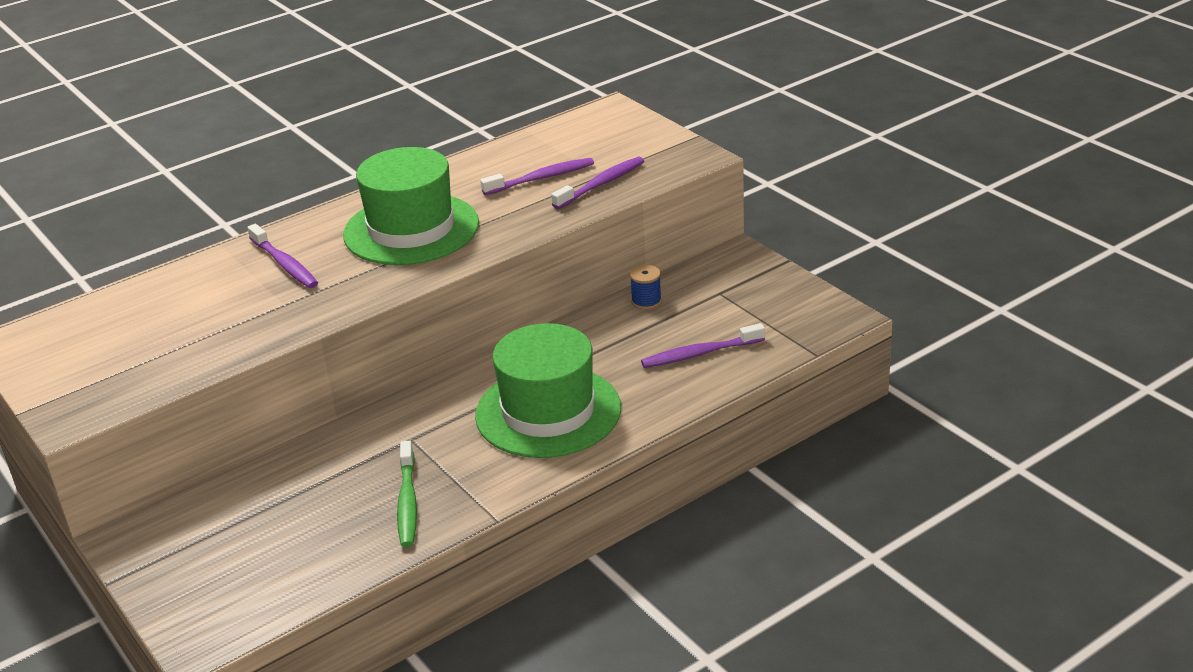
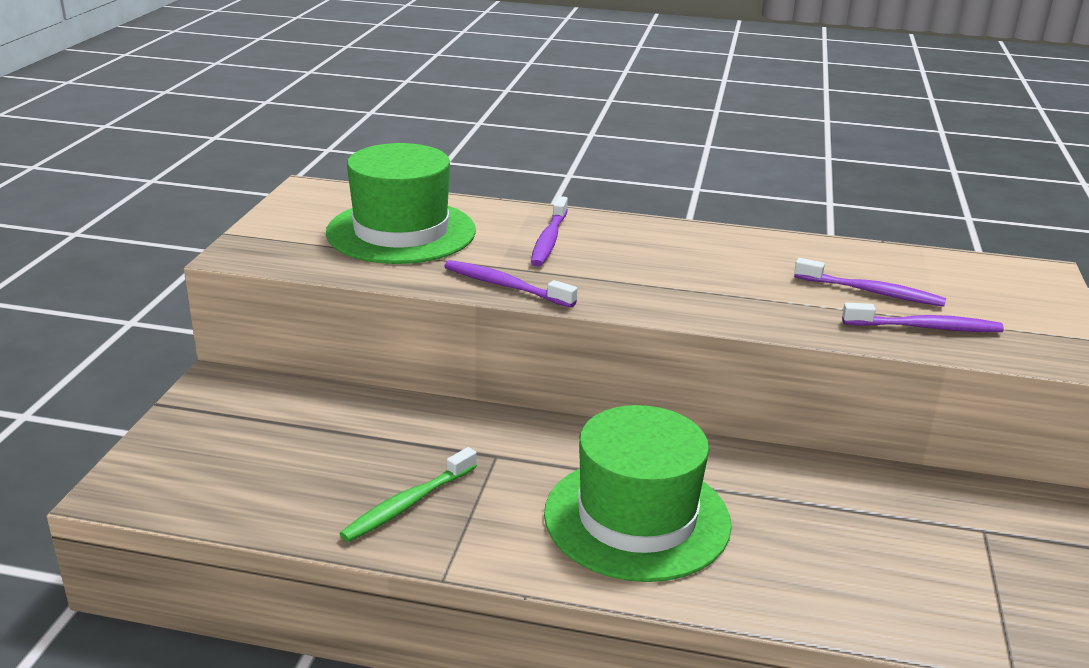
camera: 45 degrees right, 5 degrees down
green hat [343,147,479,265] -> green hat moved to [326,143,476,264]
blue spool [630,265,662,310] -> none
purple toothbrush [641,323,765,368] -> purple toothbrush moved to [444,260,577,307]

